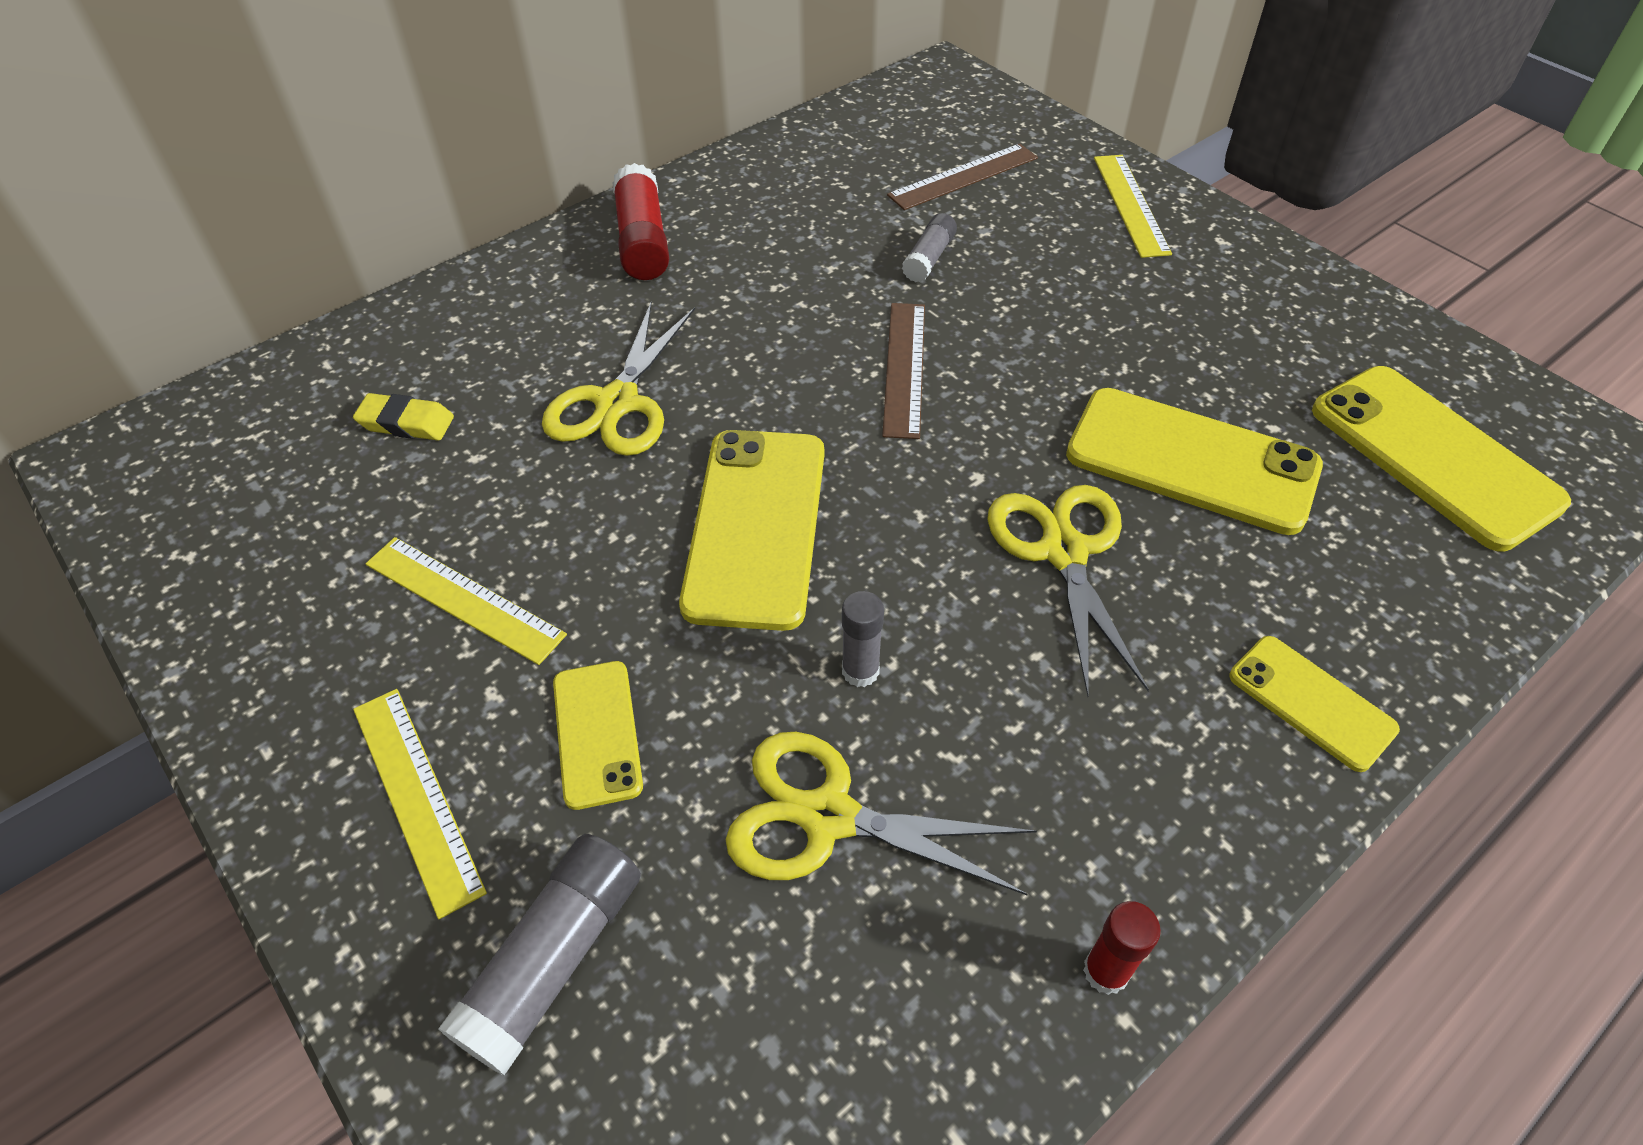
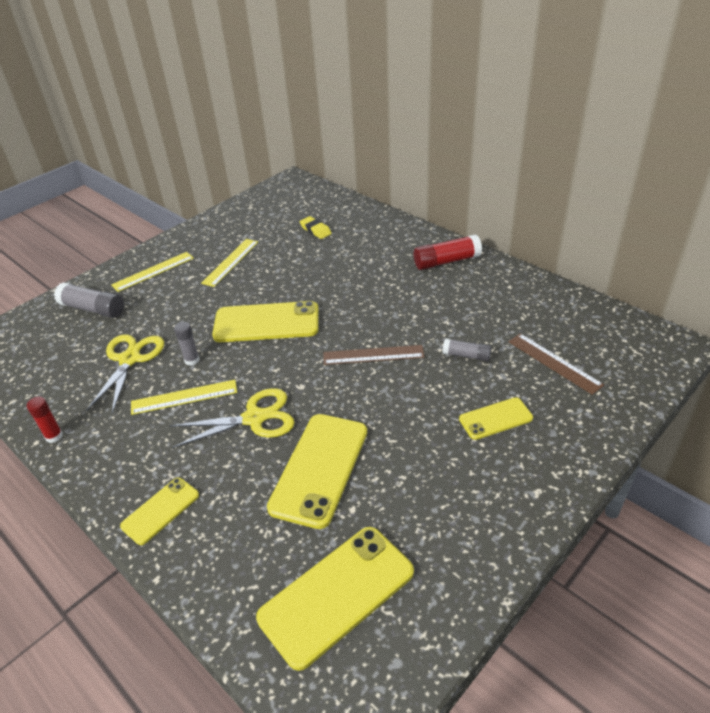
camera: 85 degrees right, 10 degrees down
yellow eraser [353,393,454,440] -> yellow eraser turned 45 degrees counterclockwise [300,216,332,239]
yellow scissors [542,302,695,456] -> none
yellow phone [553,661,643,810] -> yellow phone moved to [459,397,533,440]
yellow ruler [1094,155,1172,258] -> yellow ruler moved to [131,380,237,415]

